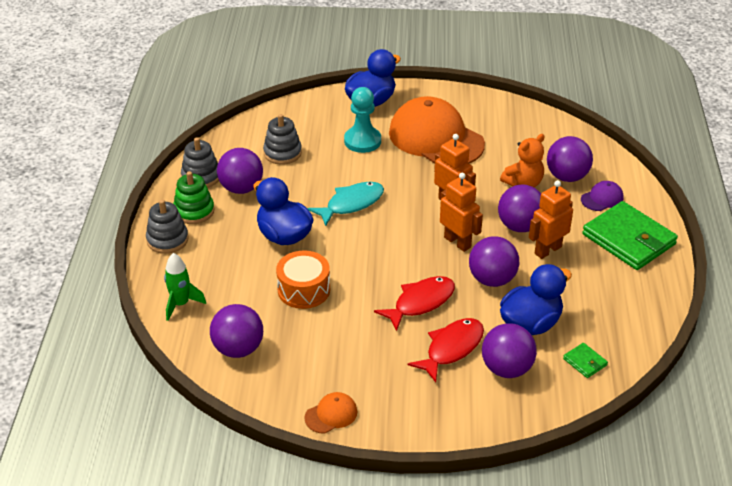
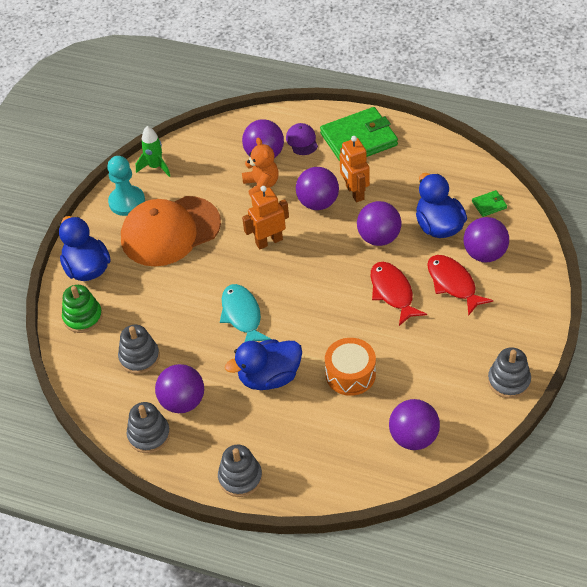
camera: 70 degrees left, 10 degrees up
green rocket [164,253,206,321] -> green rocket moved to [136,126,170,177]
green stacking toy [173,171,214,224] -> green stacking toy moved to [62,285,103,333]
orange cap [304,392,357,433] -> grey stacking toy [488,347,531,399]
turquoise pawn [344,87,381,153] -> turquoise pawn moved to [107,156,145,216]
orange robot [440,173,483,252] -> none

